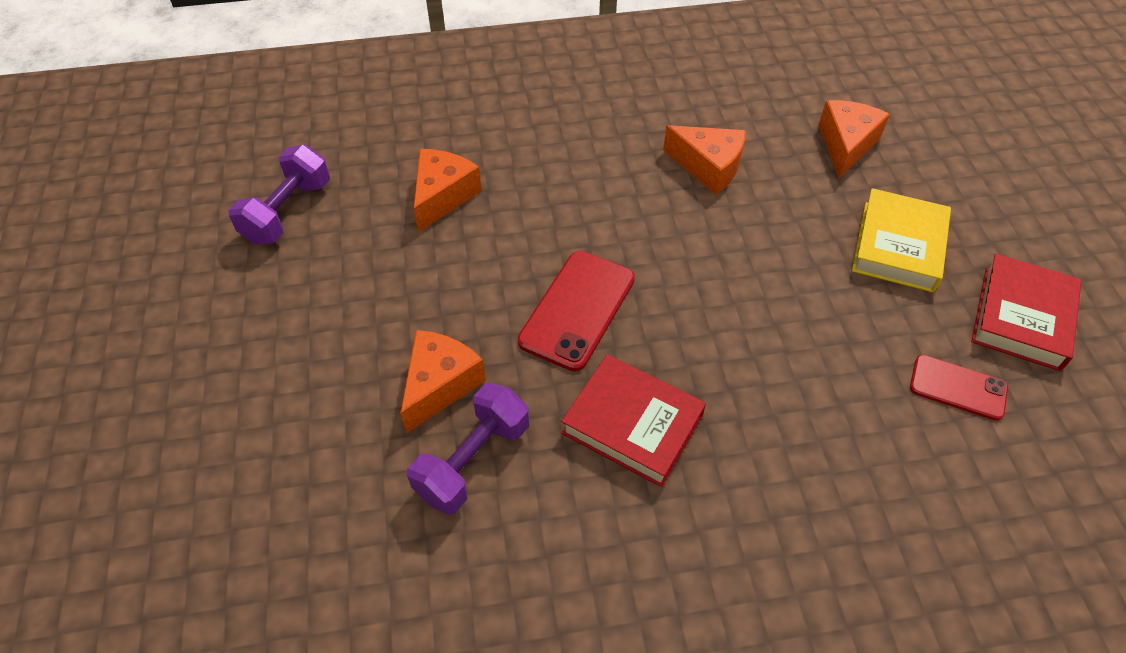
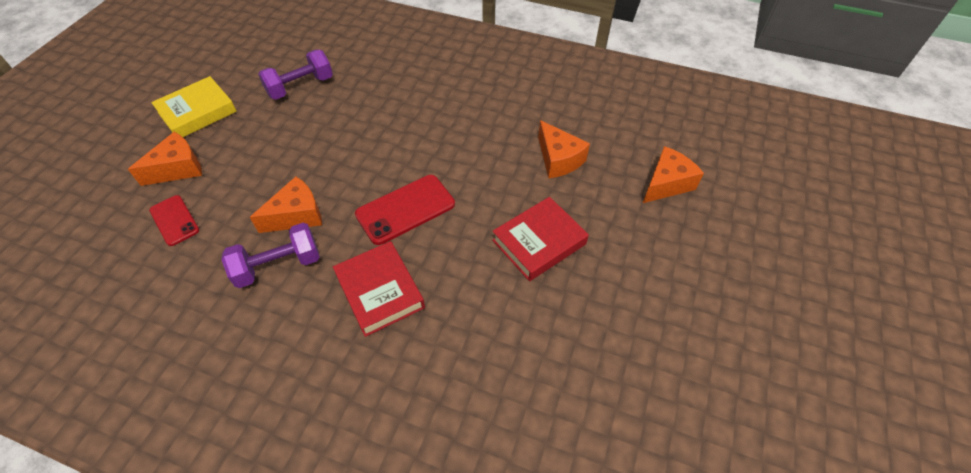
camera: 30 degrees right, 0 degrees up
orange cheese [414,149,482,232] -> orange cheese moved to [128,132,202,186]
yellow book [852,188,951,292] -> yellow book moved to [151,76,237,137]
red phone [910,355,1008,421] -> red phone moved to [149,195,199,246]
red book [971,254,1082,371] -> red book moved to [492,197,589,281]

